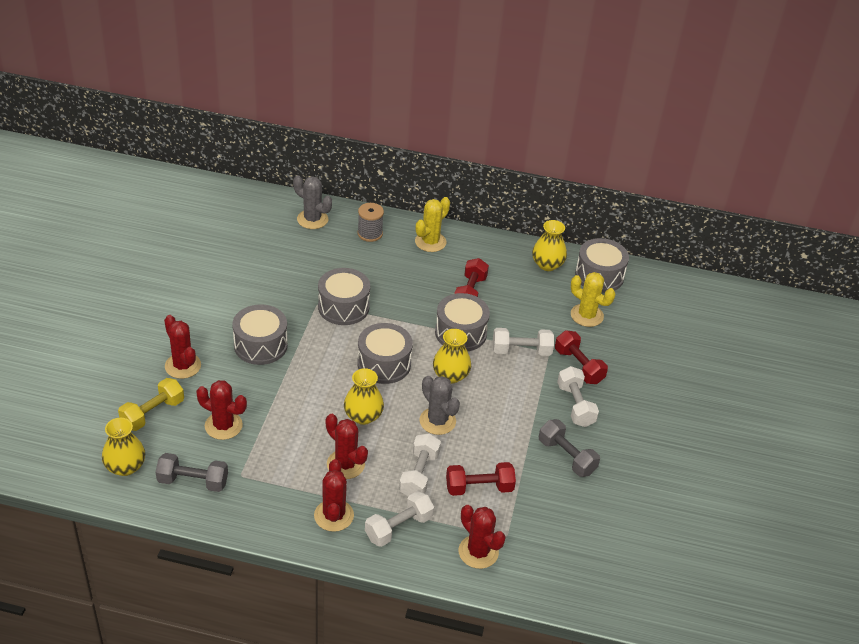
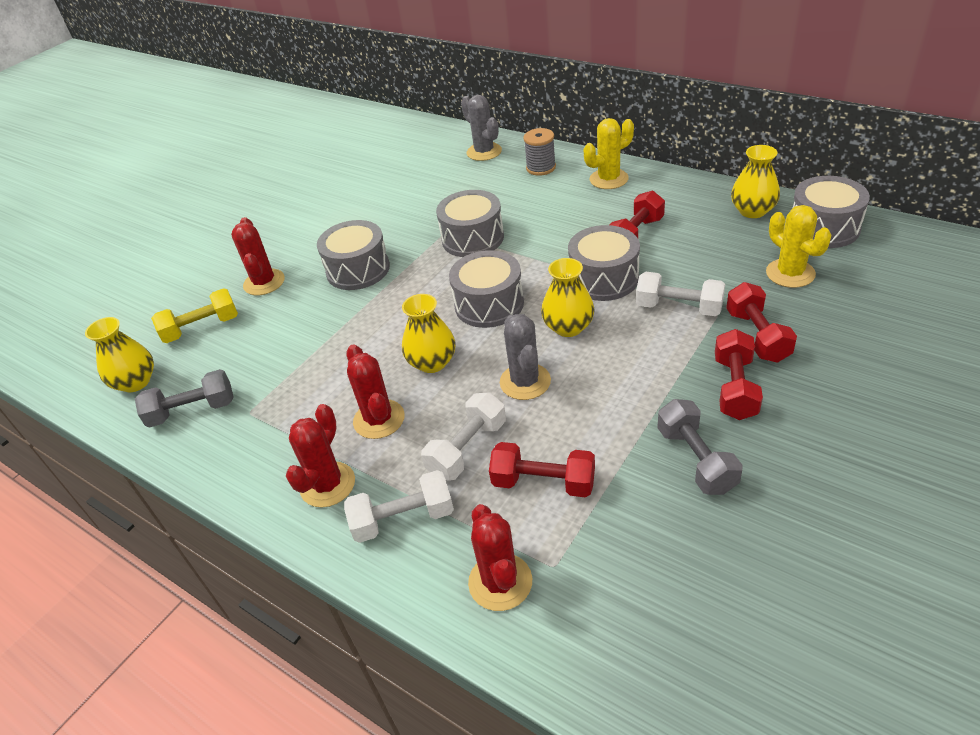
camera: 30 degrees right, 0 degrees up
grey dumbbell [156,453,228,492] -> grey dumbbell turned 45 degrees counterclockwise [135,369,234,428]
red cactus [196,380,247,440] -> none
white dumbbell [557,366,599,427] -> red dumbbell [715,329,763,420]

